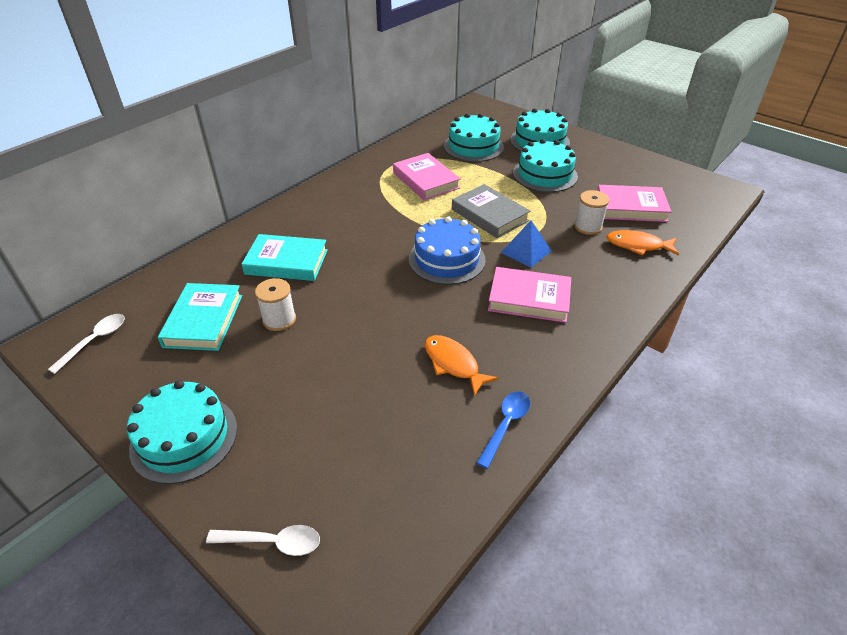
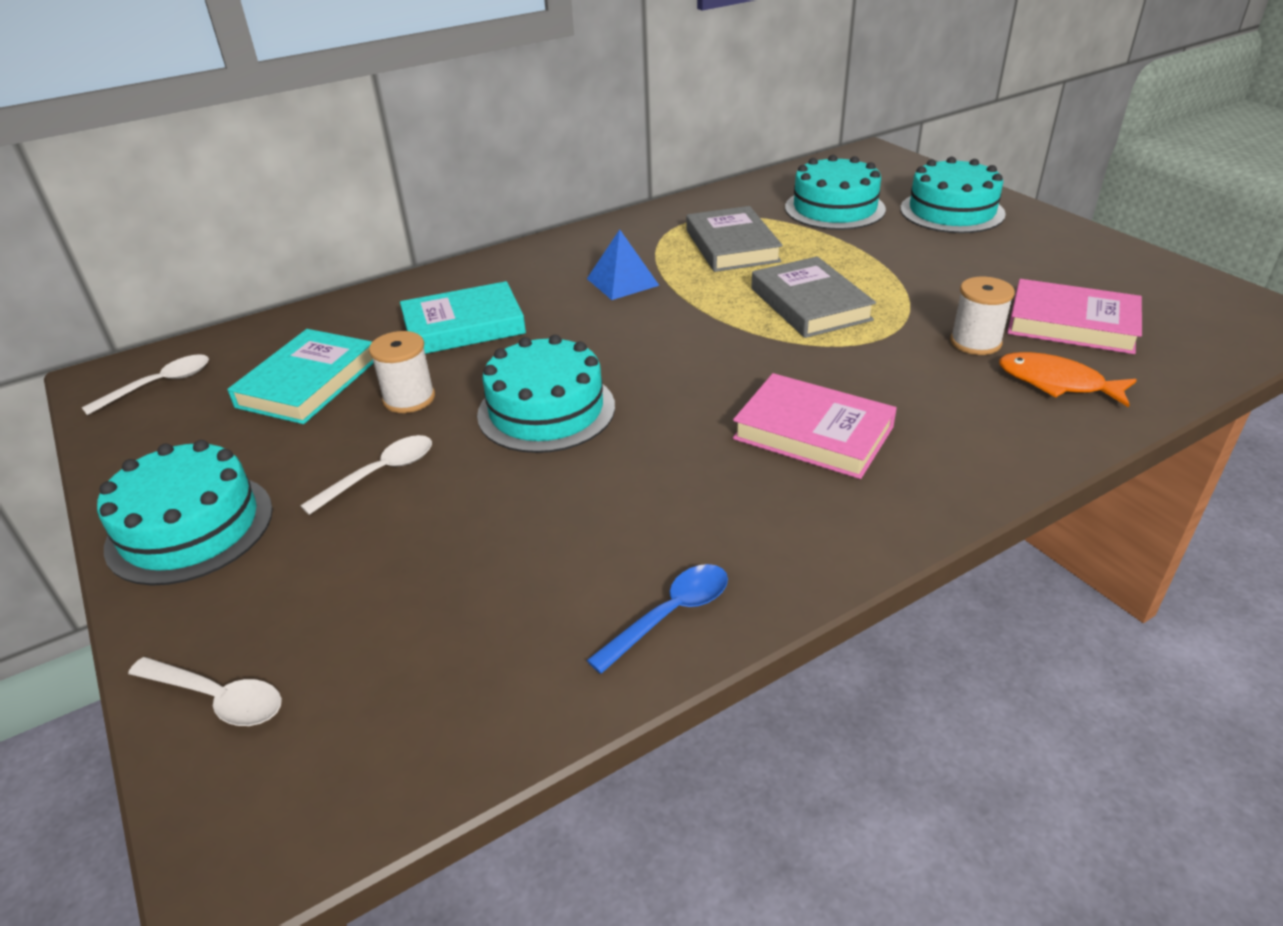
camera: 20 degrees right, 5 degrees down
turquoise book [241,234,328,281] -> turquoise book turned 45 degrees counterclockwise [400,281,526,354]
pink book [393,153,461,200] -> grey book [686,206,783,272]
blue cake [409,217,486,285] -> none
orange fish [425,335,499,396] -> none
blue pyramid [501,221,552,268] -> blue pyramid moved to [587,229,660,300]
turquoise cake [513,139,578,192] -> turquoise cake moved to [477,335,615,453]
none -> white spoon [300,435,432,515]

